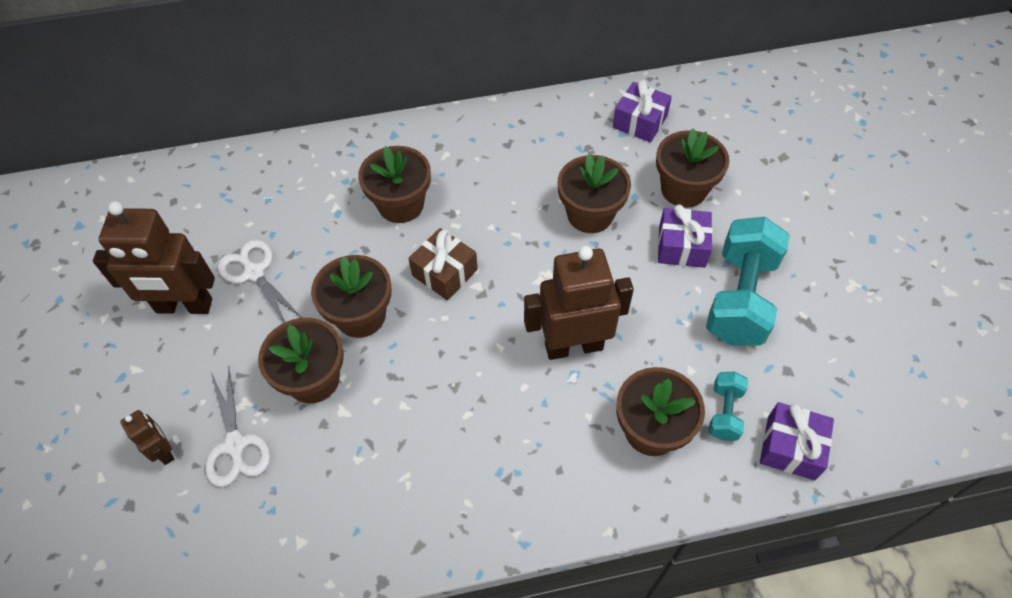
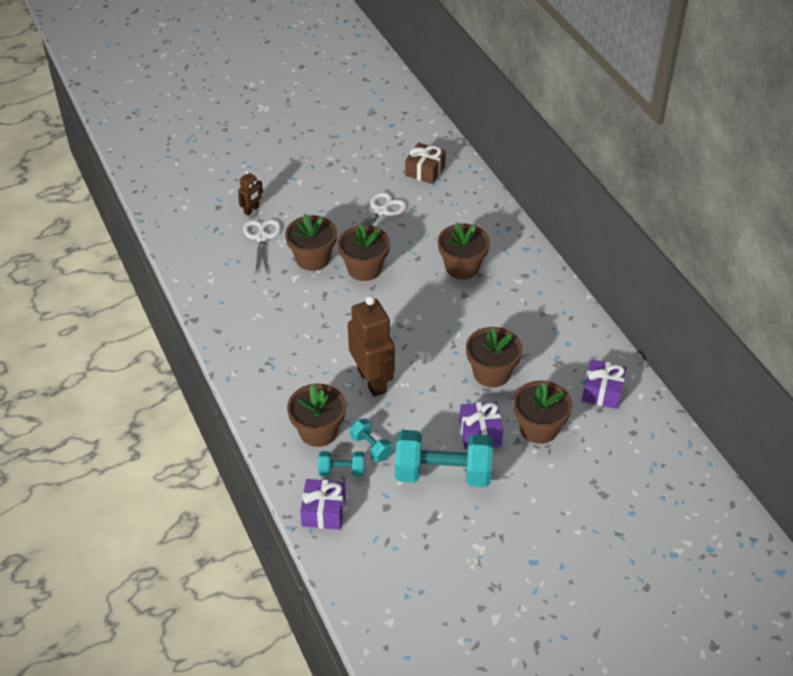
camera: 75 degrees right, 10 degrees down
brown robot [93,201,215,314] -> none
white scissors [205,365,270,487] -> white scissors turned 120 degrees clockwise [243,219,281,275]
brown gift [408,228,478,300] -> brown gift moved to [405,142,446,184]
none -> turquoise dumbbell [350,419,392,462]

